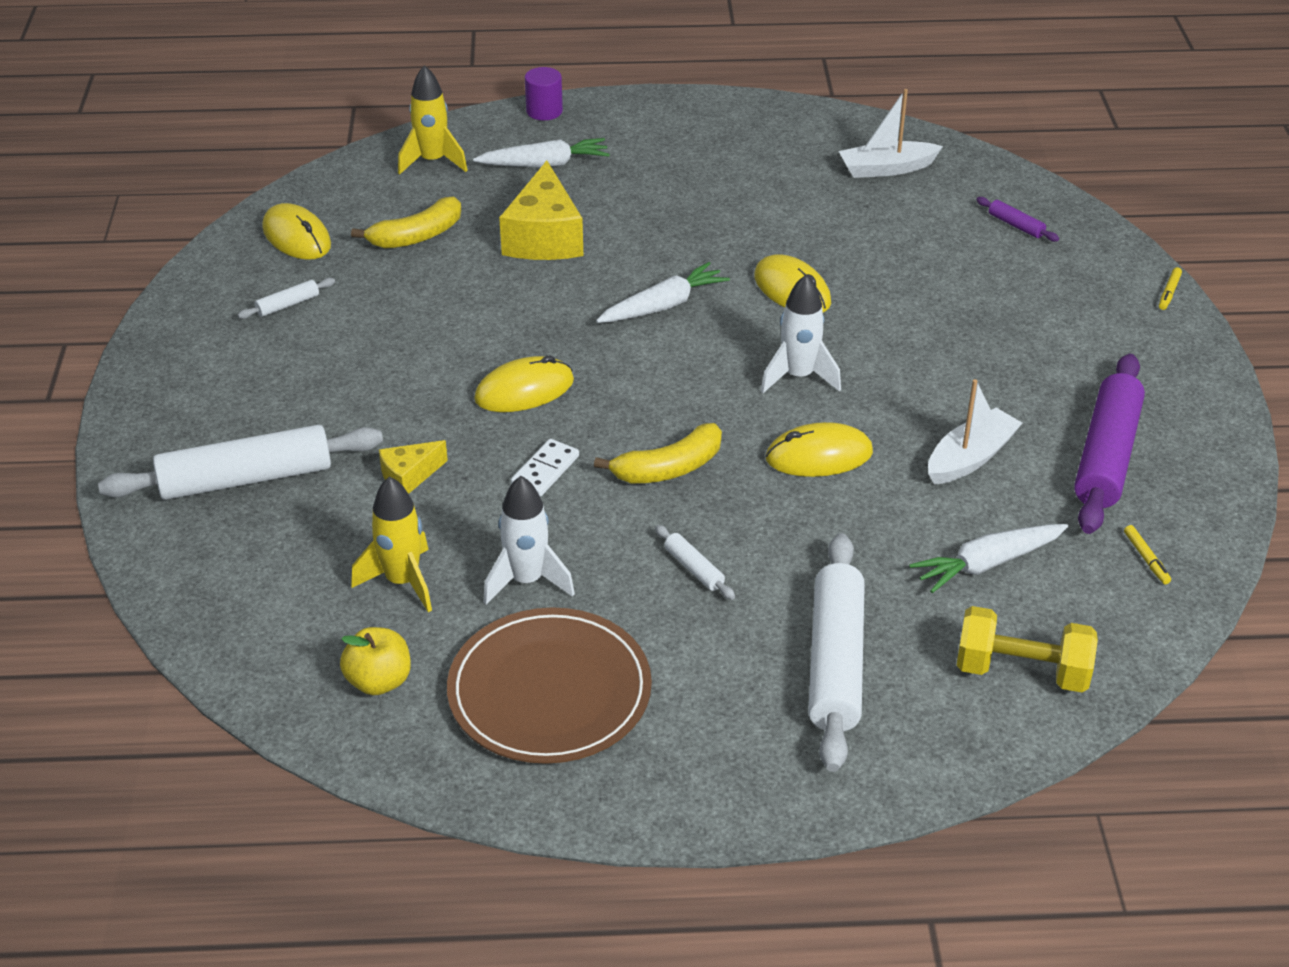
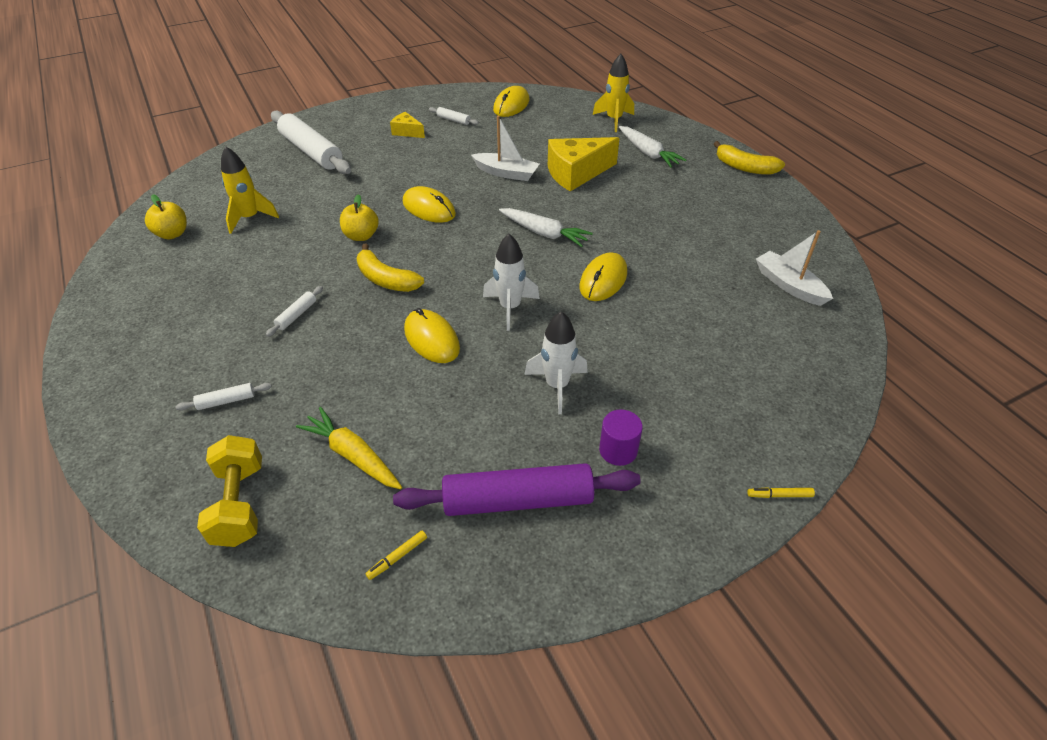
camera: 65 degrees right, 5 degrees up
yellow banana [351,197,461,248] -> yellow banana moved to [714,141,785,175]
yellow cheese [379,440,448,494] -> yellow cheese moved to [390,112,425,138]
brown plate [447,607,652,764] -> none
white rocket [484,476,575,605] -> white rocket moved to [524,311,588,414]
white domino [511,439,579,496] -> yellow apple [340,194,379,241]
purple cylinder [525,67,563,120] -> purple cylinder moved to [599,410,643,466]
white rolling pin [808,533,865,772] -> white rolling pin [175,383,272,411], size x0.42
white carrot [909,524,1068,593] -> yellow carrot [296,407,402,489]
white boat [928,379,1022,485] -> white boat moved to [471,115,539,181]
purple rolling pin [976,197,1059,242] -> none

